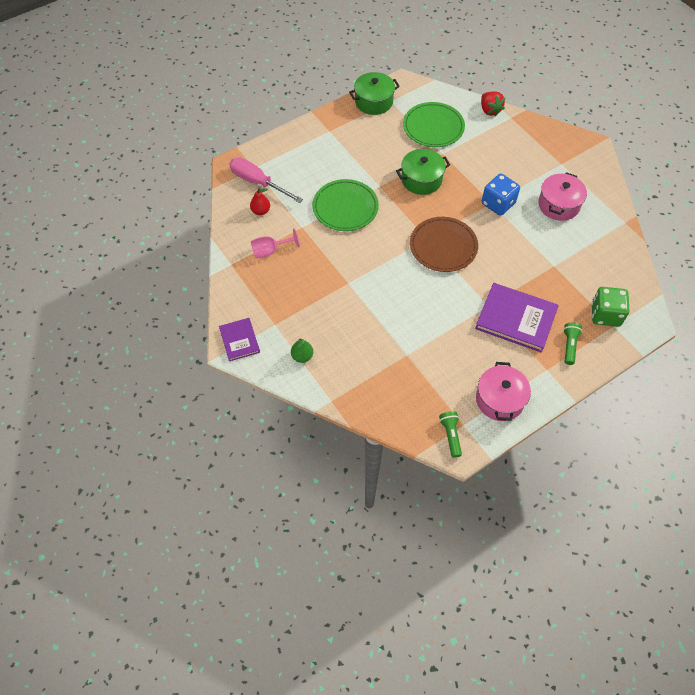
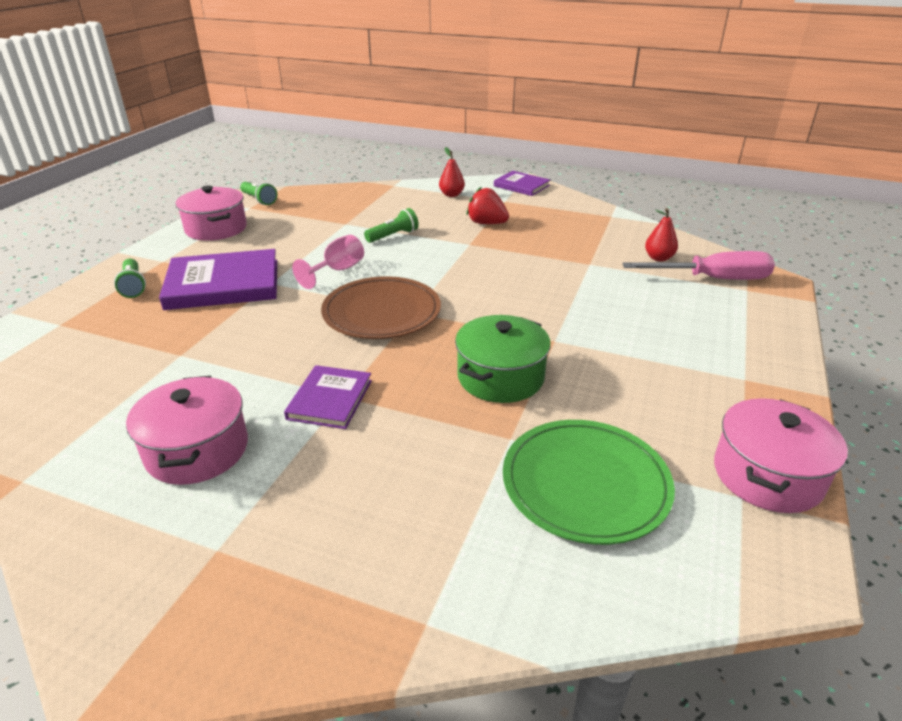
camera: 145 degrees right, 25 degrees down
pink goblet [251,229,300,258] -> pink goblet moved to [292,235,364,289]
green pear [291,338,313,363] -> red pear [439,147,465,197]
green plate [313,179,379,231] -> none
green pot [349,72,400,115] -> pink pot [714,398,848,513]
red strawberry [481,91,505,117] -> red strawberry moved to [467,187,509,224]
blue dice [482,174,520,216] -> purple book [284,365,372,429]
green dice [592,287,629,327] -> none
none -> green flashlight [364,208,419,243]

